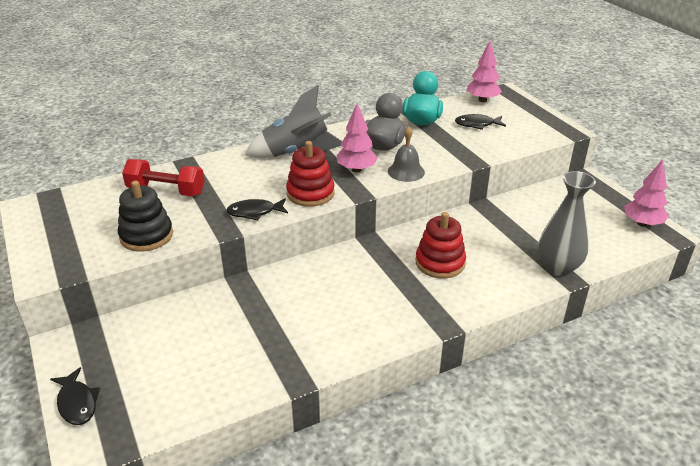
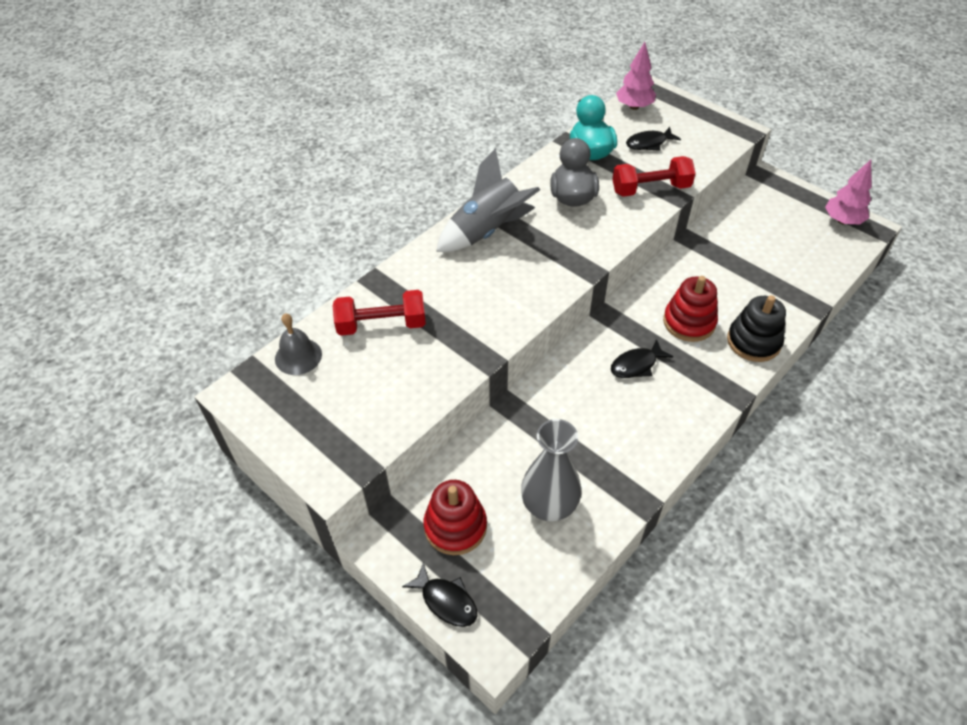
camera: 20 degrees left, 15 degrees up
black stacking toy [118,181,173,252] -> black stacking toy moved to [727,295,786,362]
black fish [226,198,288,220] -> black fish moved to [611,339,673,378]
red stacking toy [286,141,335,207] -> red stacking toy moved to [424,480,487,555]
pink tree [337,103,378,173] -> none
grey bell [388,126,425,182] -> grey bell moved to [275,313,322,375]
grey vase [538,171,596,276] -> grey vase moved to [521,419,581,522]
none -> red dumbbell [612,156,696,197]

